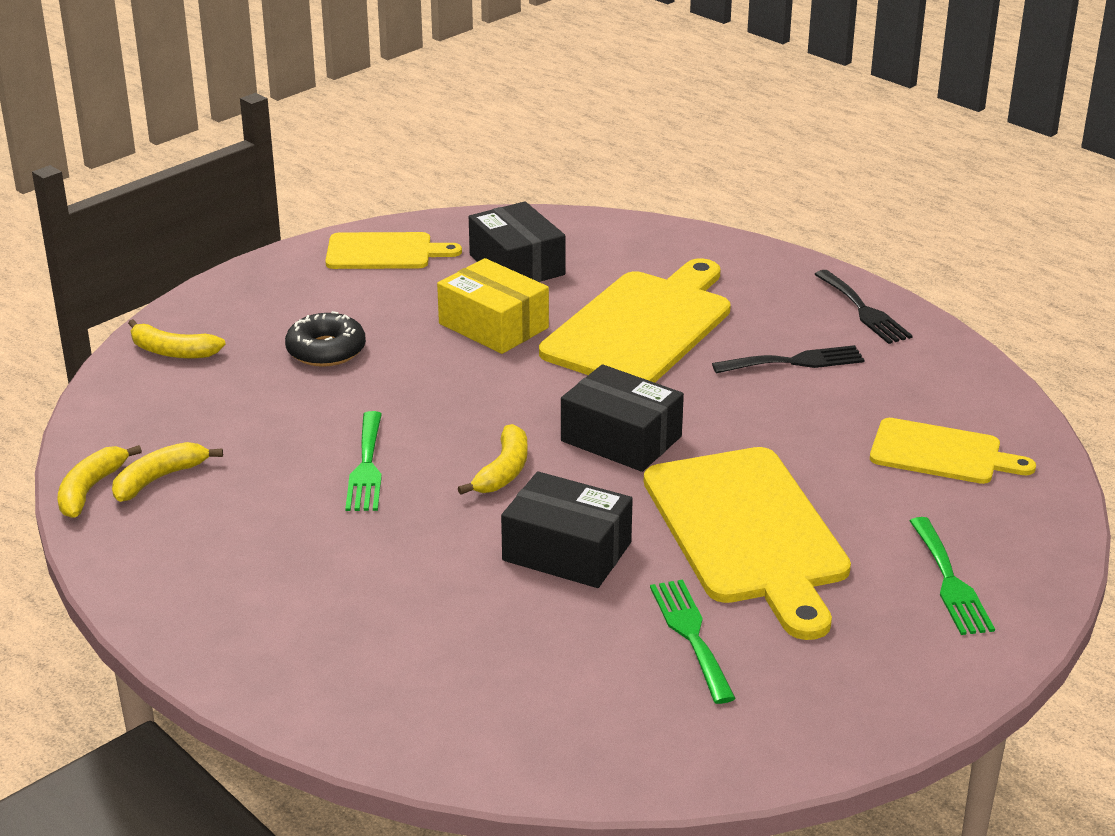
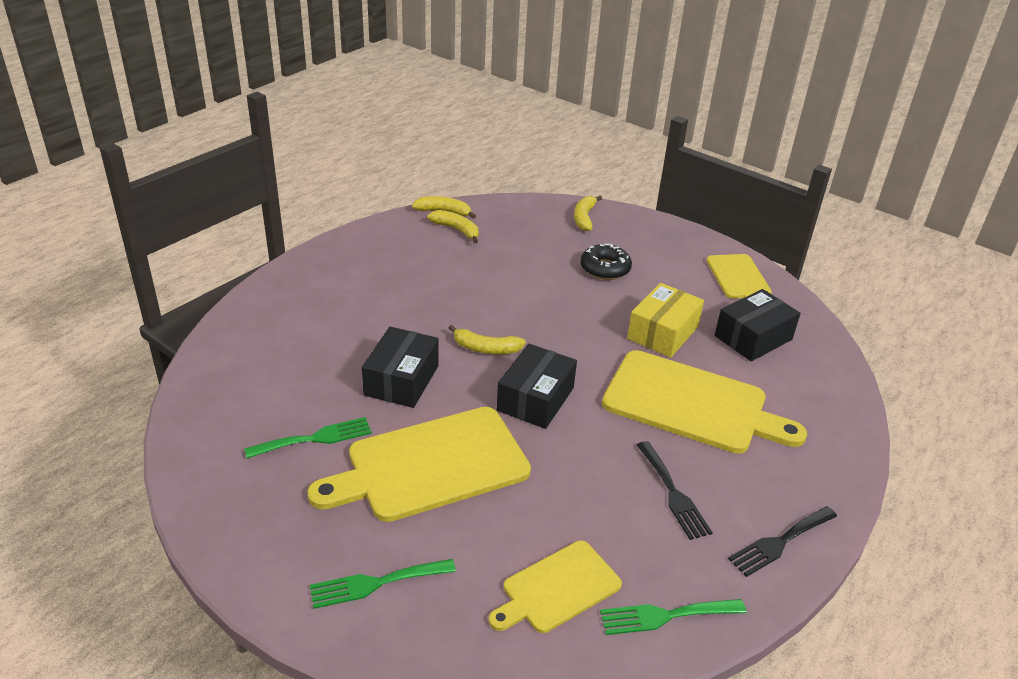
camera: 80 degrees right, 5 degrees up
green fork [345,411,382,511] -> green fork moved to [600,599,746,635]
yellow cutting board [870,418,1036,484] -> yellow cutting board turned 45 degrees clockwise [489,540,622,633]

